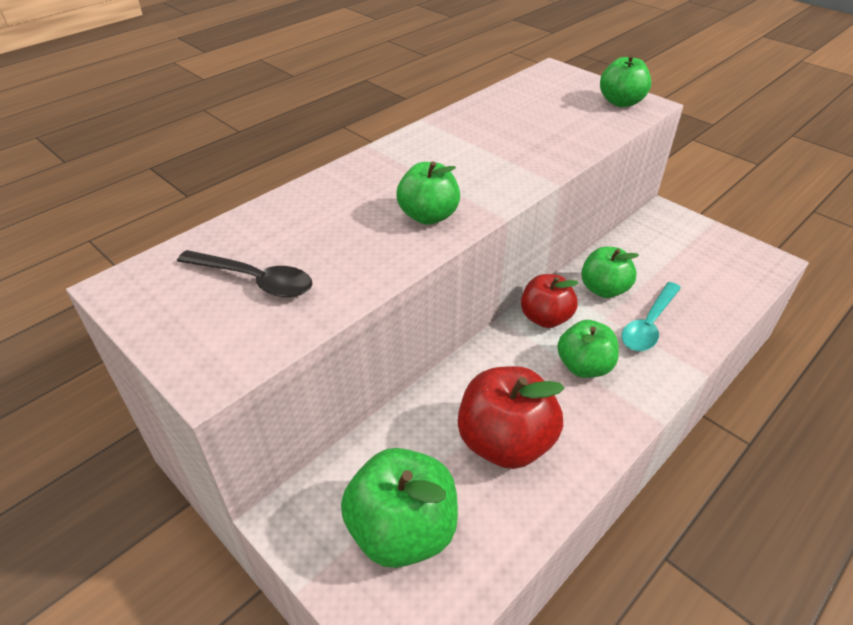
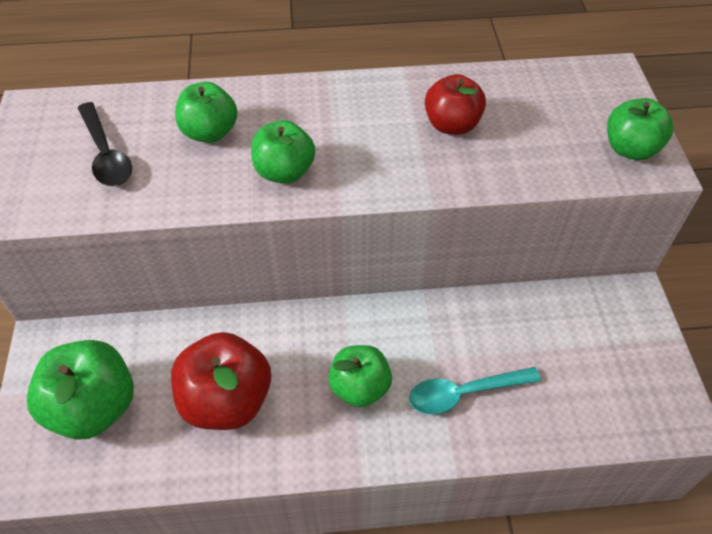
camera: 40 degrees right, 10 degrees up
red apple [521,274,578,328] -> red apple moved to [425,74,486,135]
green apple [581,247,639,298] -> green apple moved to [175,82,238,143]

